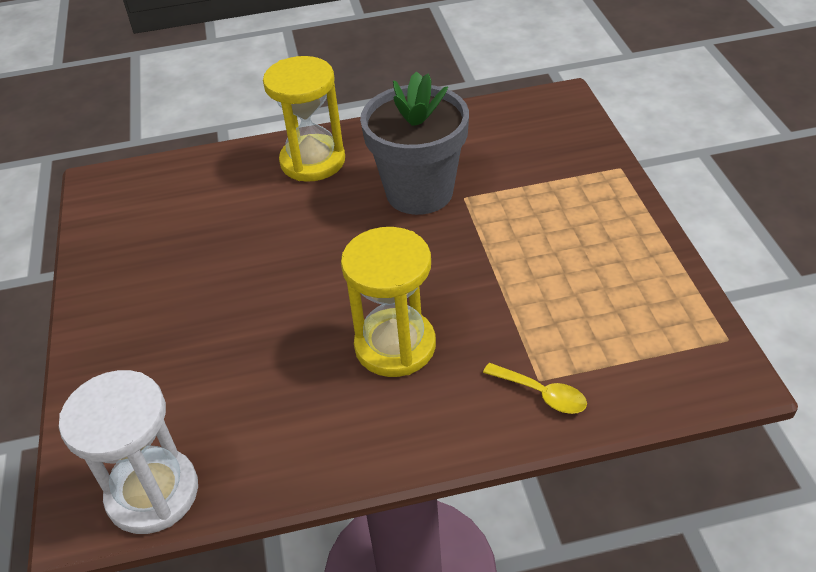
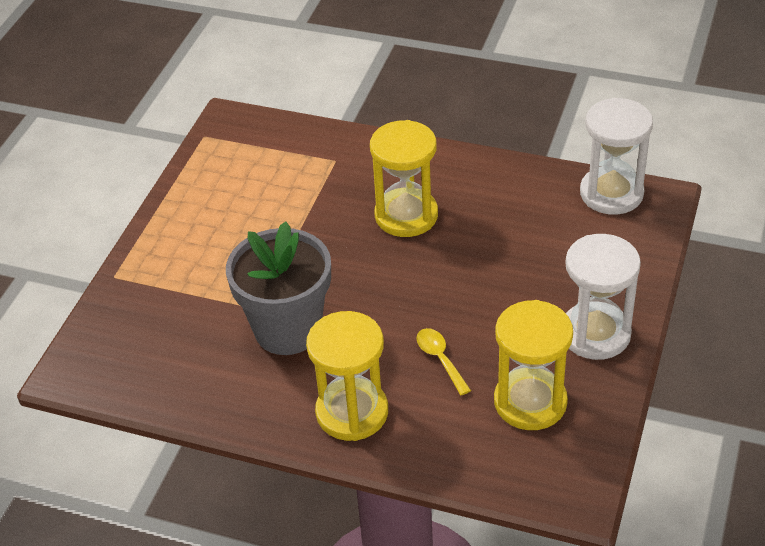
camera: 150 degrees left, 0 degrees up
yellow spoon [483,363,587,414] -> yellow spoon moved to [416,328,471,395]
none -> yellow hourglass [494,300,573,430]
none -> white hourglass [565,234,641,360]

